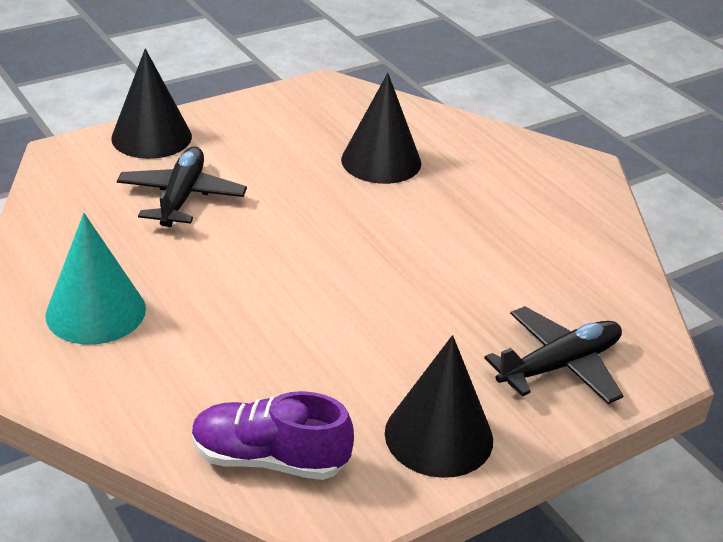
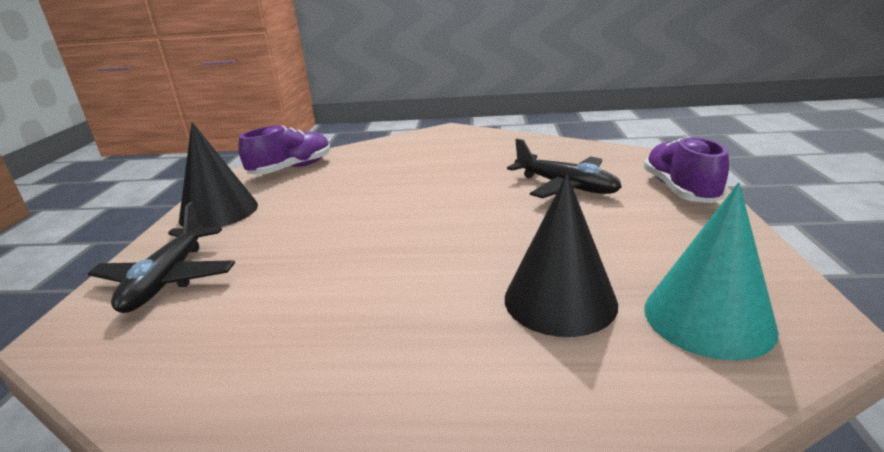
camera: 130 degrees right, 10 degrees down
turquoise cone [45,213,146,345] -> turquoise cone moved to [644,182,779,360]
black cone [111,48,192,159] -> purple shoe [644,136,729,203]

